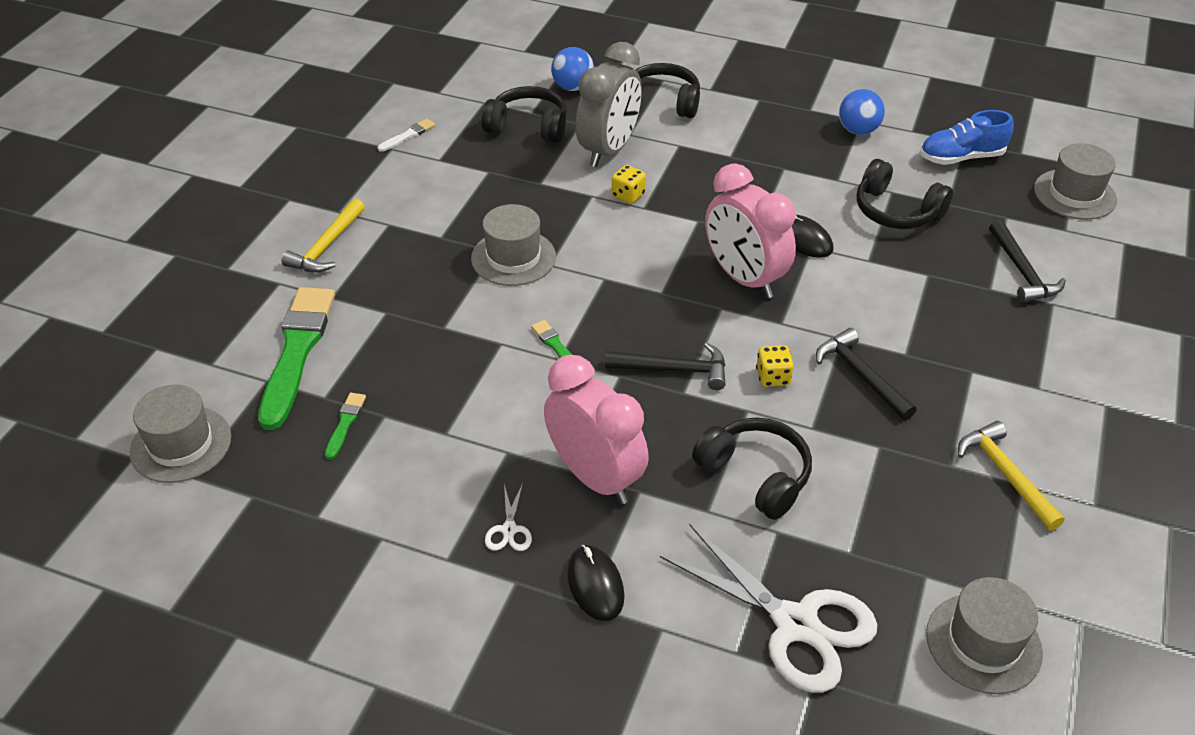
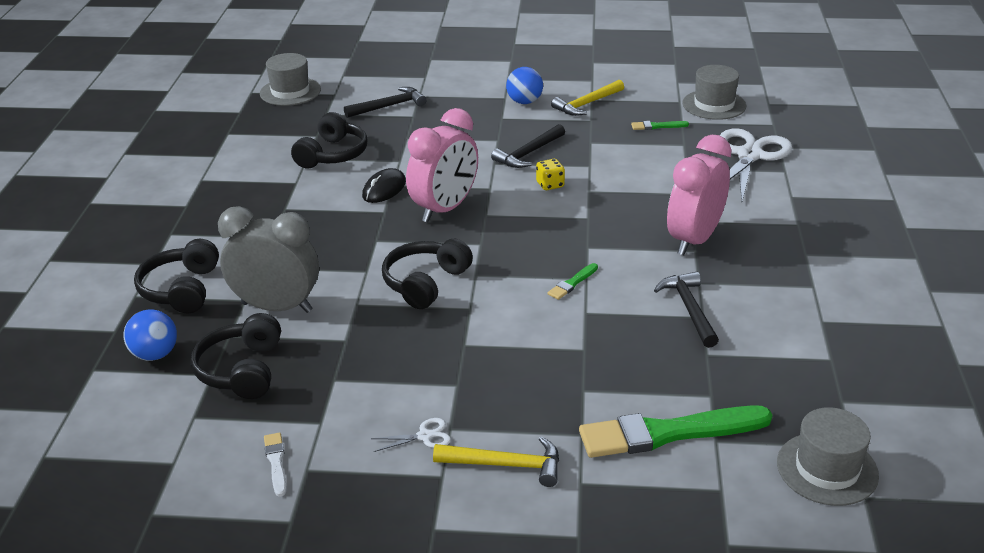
camera: 105 degrees left, 10 degrees down
green brush [325,392,366,459] -> green brush moved to [631,121,689,130]
white brush [378,119,435,152] -> white brush turned 45 degrees clockwise [264,433,287,497]
grey hat [471,204,556,286] -> none
white scissors [485,483,532,551] -> white scissors moved to [371,418,451,452]
black mouse [567,545,625,621] -> none
black hammer [605,343,726,390] -> black hammer moved to [654,272,719,348]
yellow dice [612,165,646,204] -> none
black headphones [692,417,812,520] -> black headphones moved to [382,239,473,309]
blue ball [839,89,885,135] -> blue ball moved to [506,67,543,104]
blue shoe [920,110,1014,165] -> none

